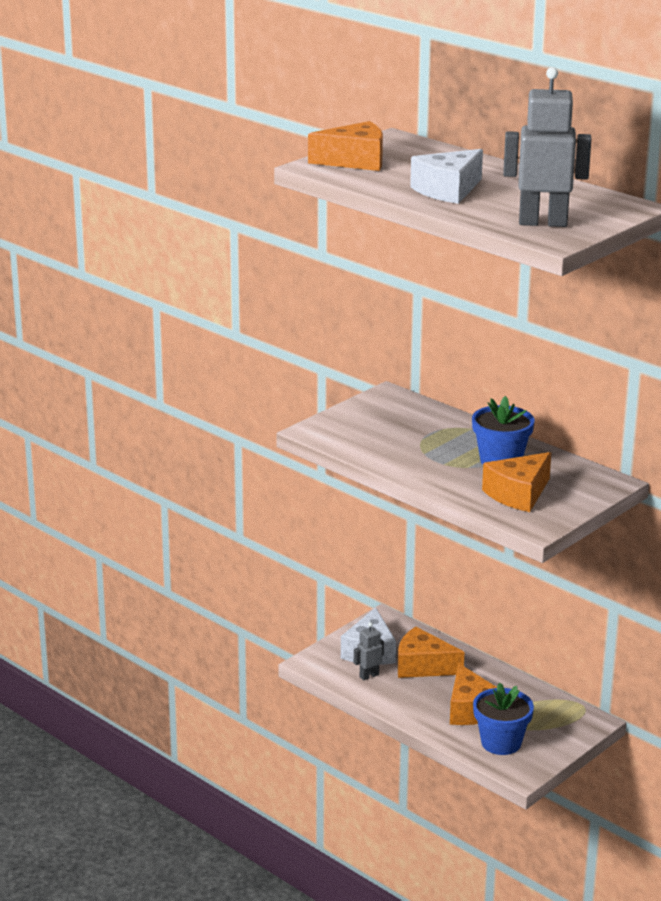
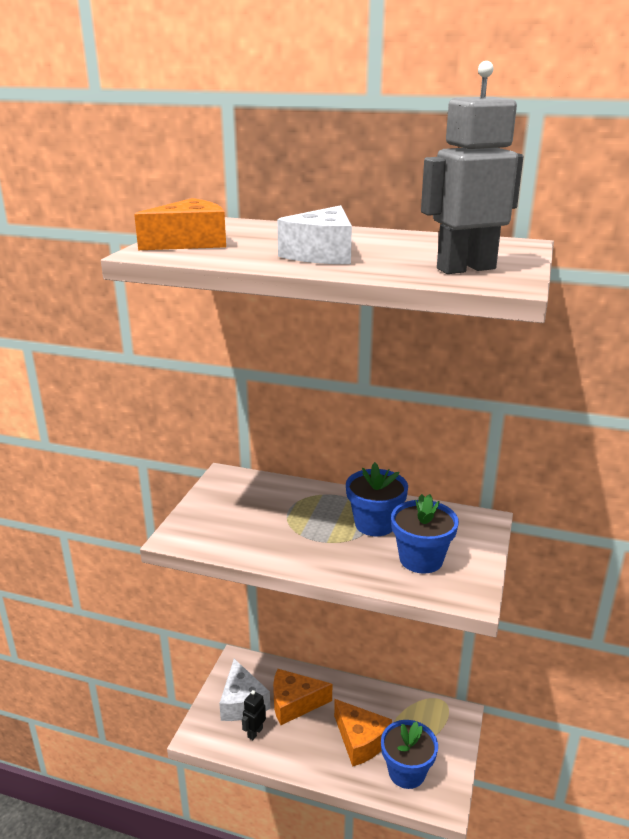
camera: 25 degrees left, 0 degrees up
grey robot [354,622,384,680] -> black robot [242,690,266,740]
orange cheese [482,452,551,512] -> blue flower pot [391,494,459,574]

